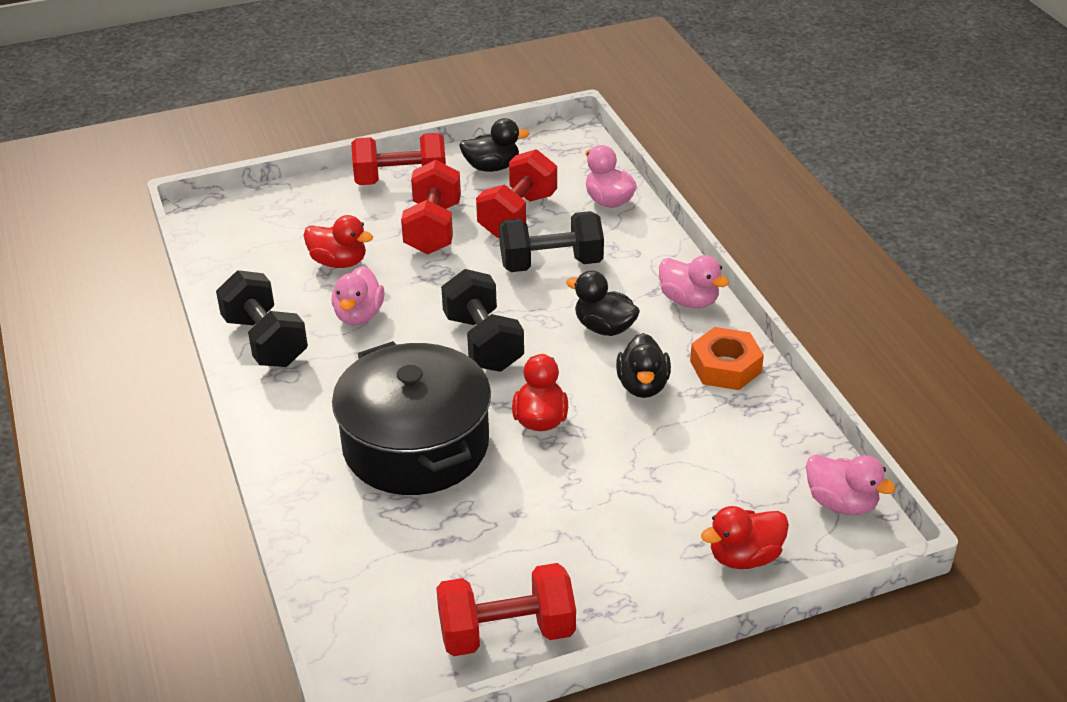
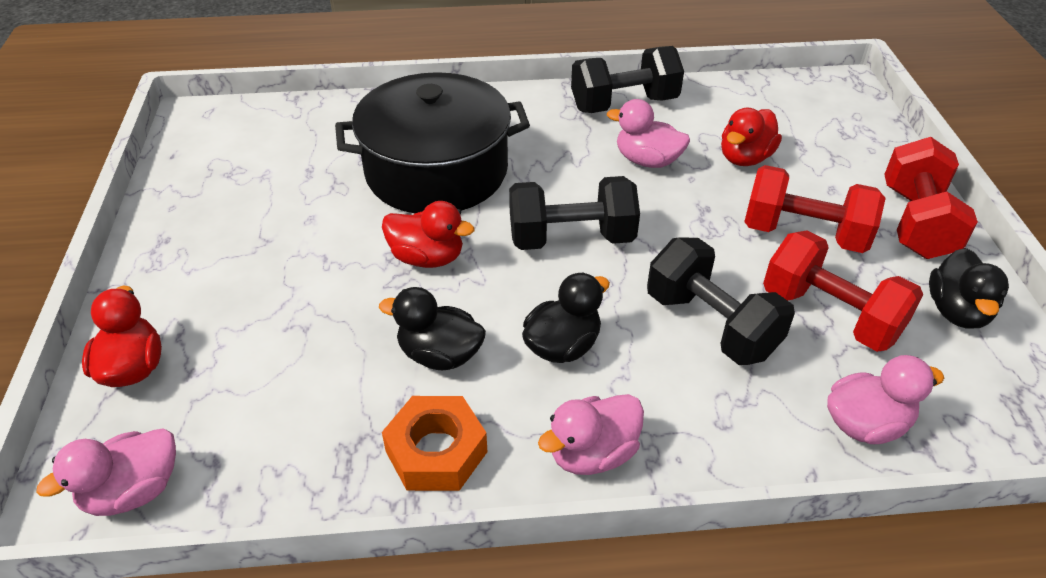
camera: 105 degrees right, 5 degrees up
red dumbbell [436,563,576,656] -> none
black dumbbell [499,211,604,272] -> black dumbbell turned 45 degrees counterclockwise [647,237,795,365]

